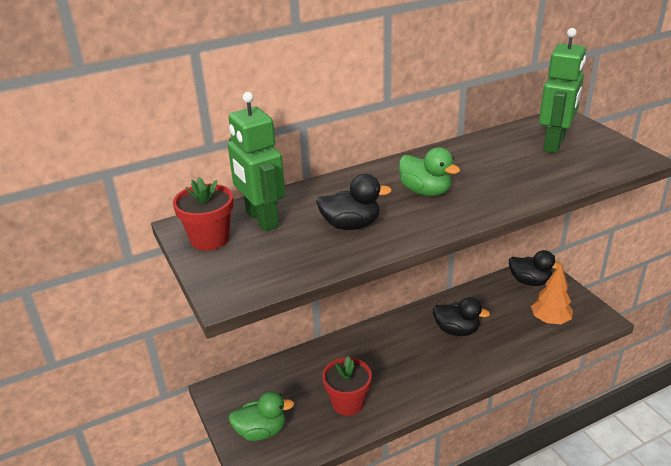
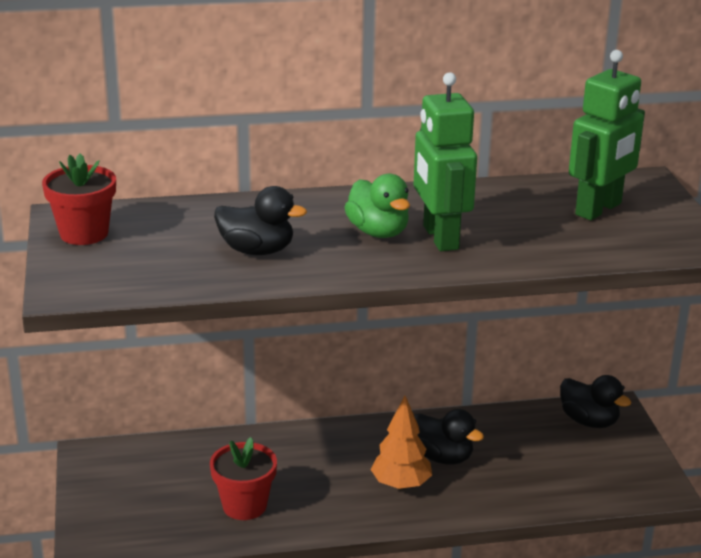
camera: 15 degrees right, 5 degrees down
green robot [228,92,285,232] -> green robot moved to [414,72,477,251]
green duck [228,391,294,441] -> none
orange tree [531,264,573,324] -> orange tree moved to [370,396,432,490]

